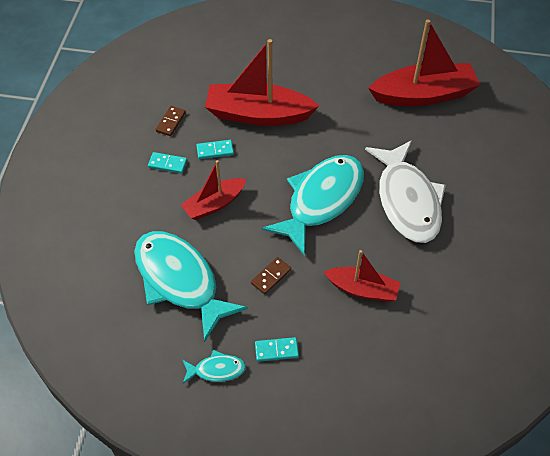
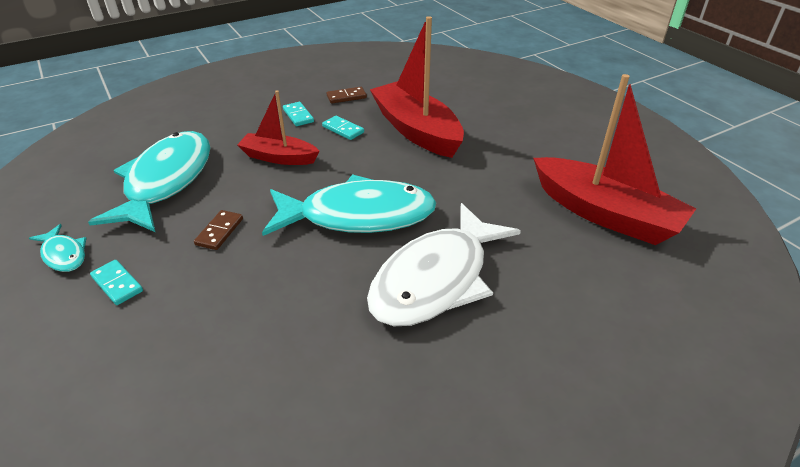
camera: 50 degrees right, 15 degrees down
brown domino [251,257,291,295] -> brown domino turned 75 degrees counterclockwise [194,210,243,250]
red boat [324,250,401,302] -> none

